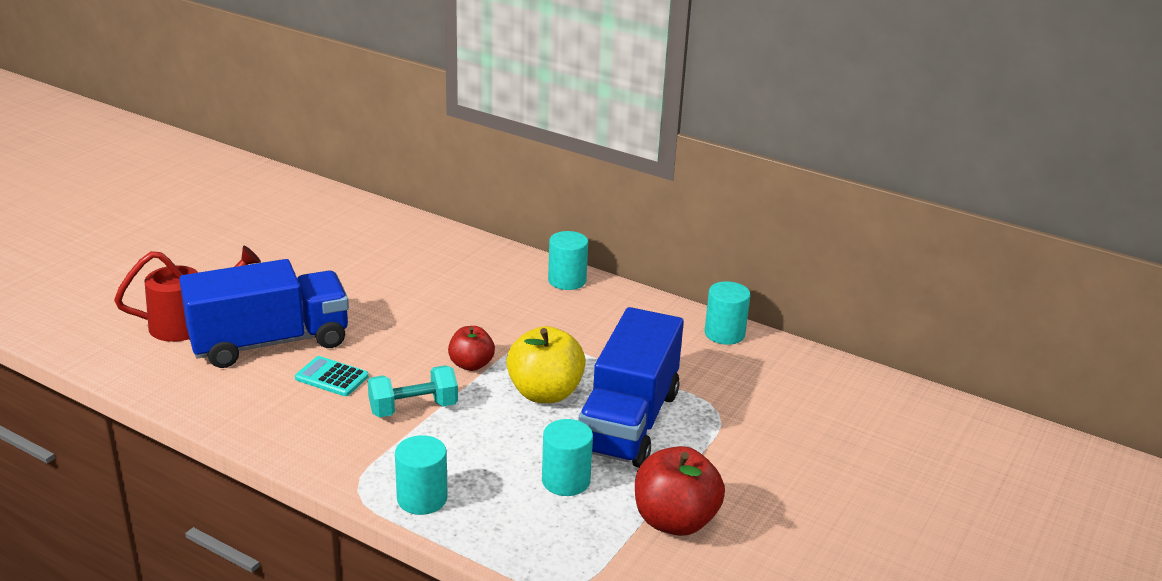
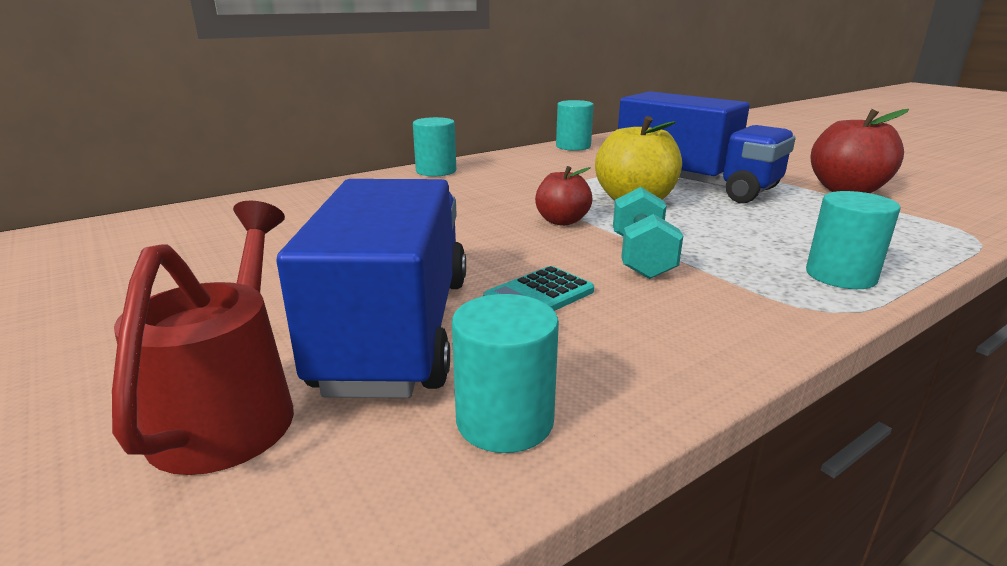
camera: 65 degrees left, 5 degrees down
turquoise cylinder [542,419,593,496] -> turquoise cylinder moved to [452,294,559,453]

